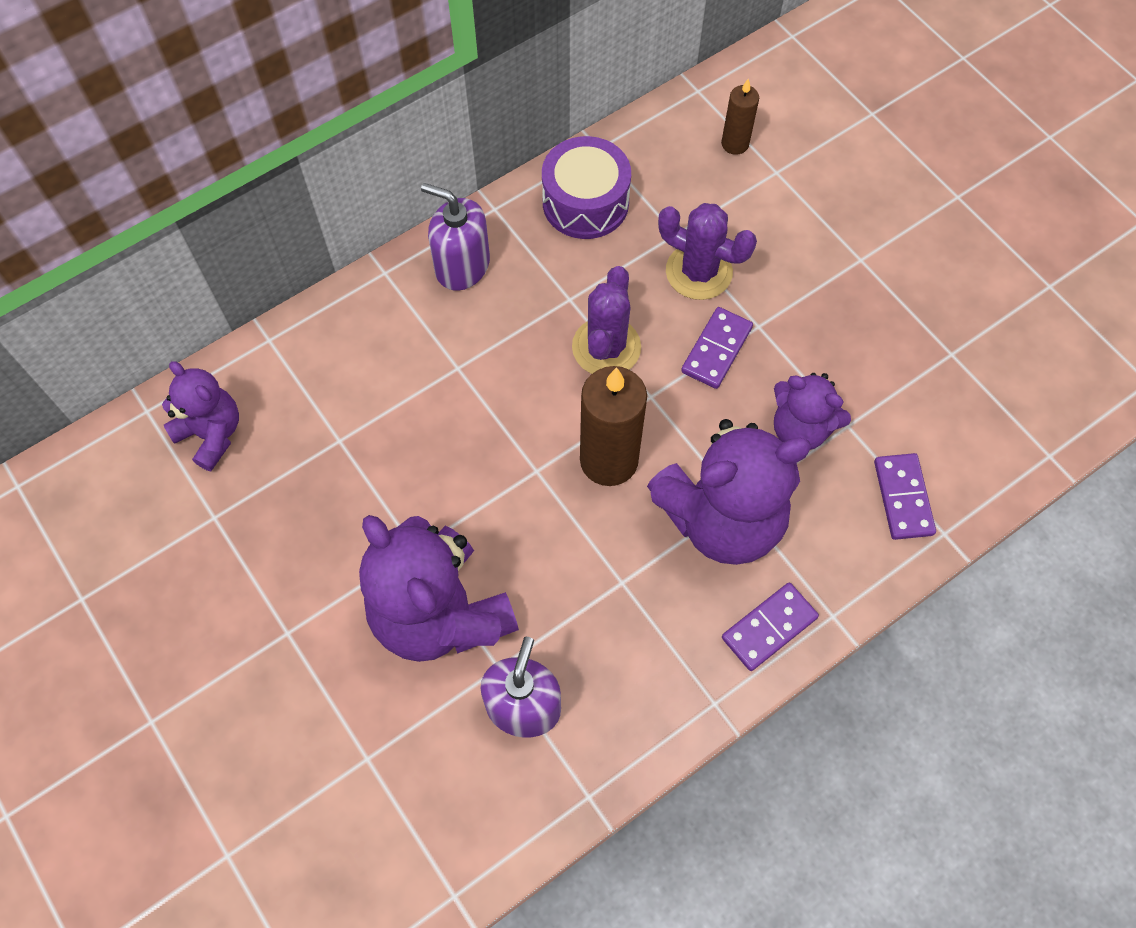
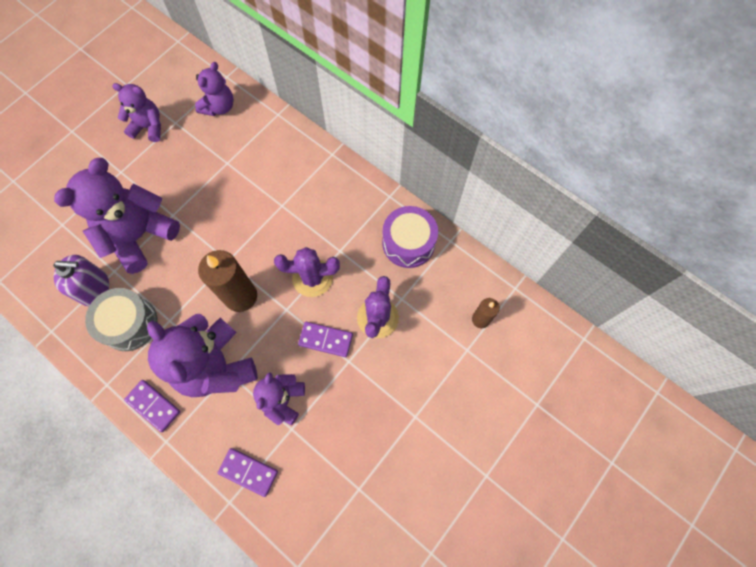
camera: 75 degrees right, 5 degrees up
purple soap dispenser [421,183,490,291] -> none
purple domino [874,453,936,540] -> purple domino turned 45 degrees clockwise [218,448,278,497]
none -> grey drum [85,288,158,351]
none -> purple teddy bear [112,83,161,142]

